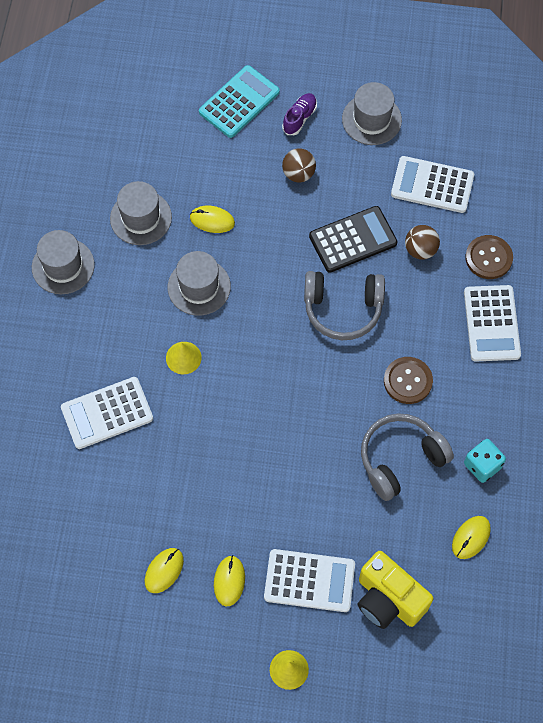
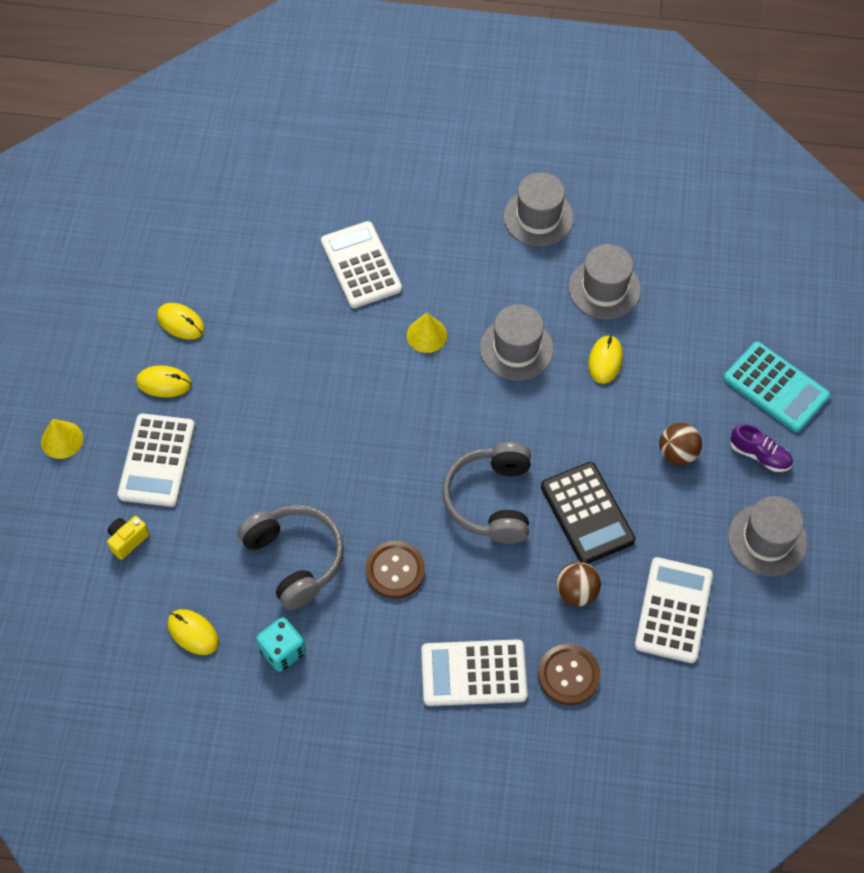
camera: 90 degrees right, 5 degrees down
yellow camera [358,551,434,629] -> yellow camera [107,516,149,560], size x0.48

